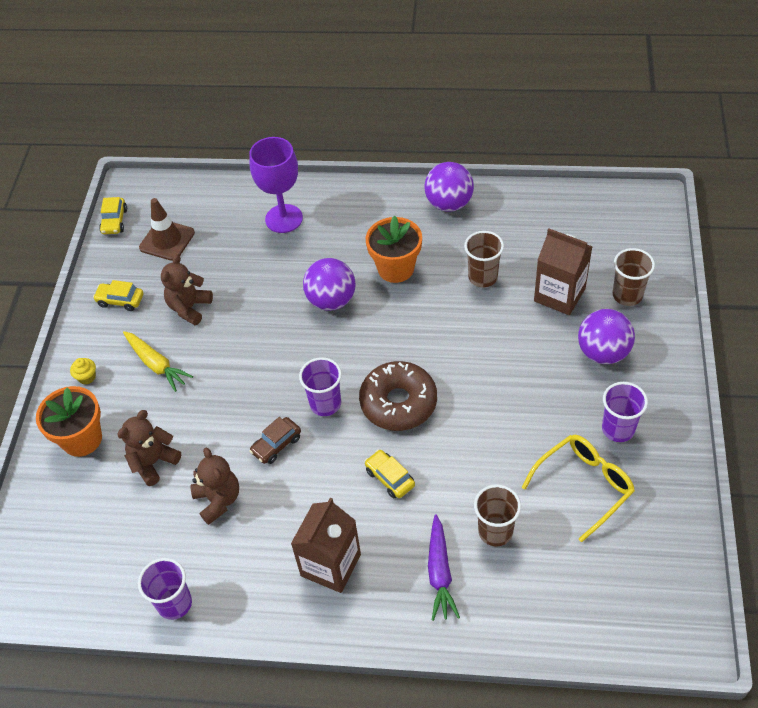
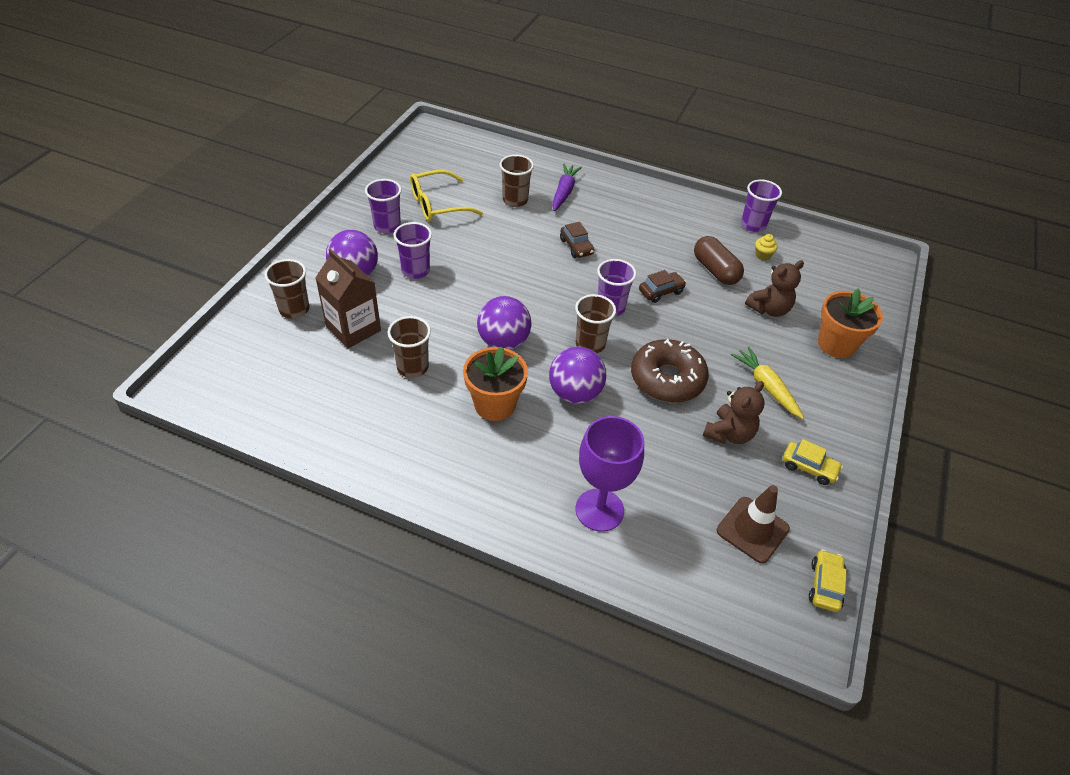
camera: 170 degrees left, 5 degrees down
yellow cupcake [70,358,96,384] -> yellow cupcake moved to [755,234,778,260]
brown teddy bear [190,448,239,525] -> brown capsule [694,236,744,285]
brown carton [291,498,361,593] -> none
brown donut [359,361,437,431] -> brown donut moved to [631,339,709,403]
yellow car [365,449,415,498] -> brown car [560,222,594,258]
purple ball [424,162,474,212] -> purple ball moved to [477,296,532,350]
none -> purple cup [394,222,432,279]
none -> brown cup [575,294,616,353]

